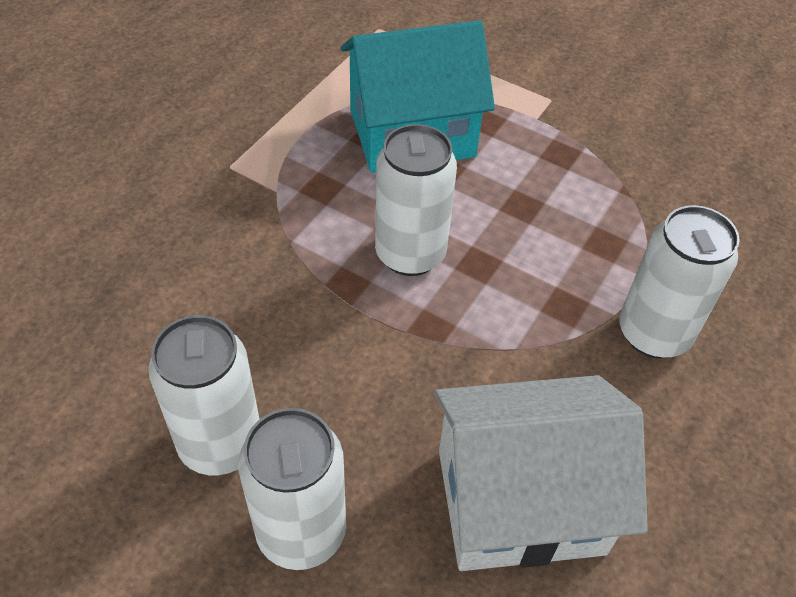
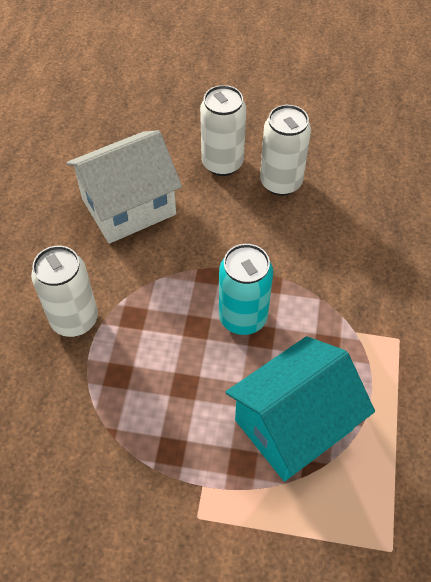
camera: 160 degrees right, 5 degrees up
white can [375,124,457,276] -> turquoise can [219,244,273,335]

